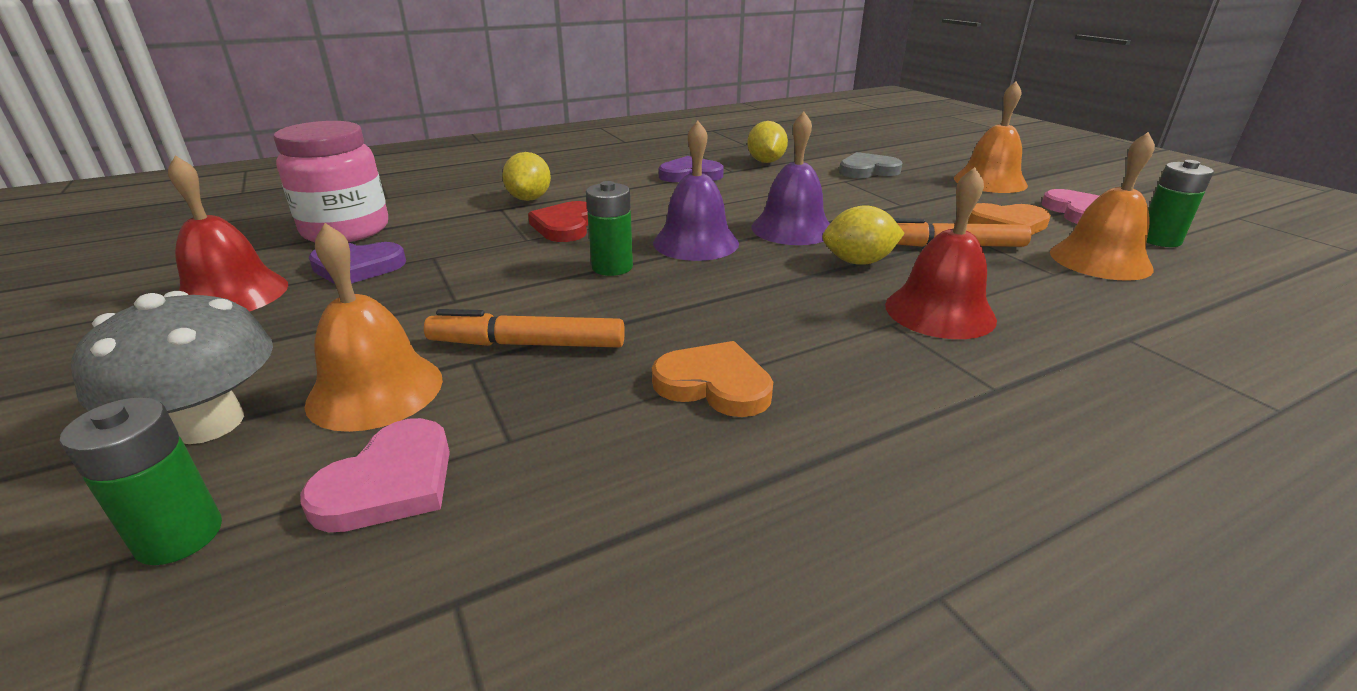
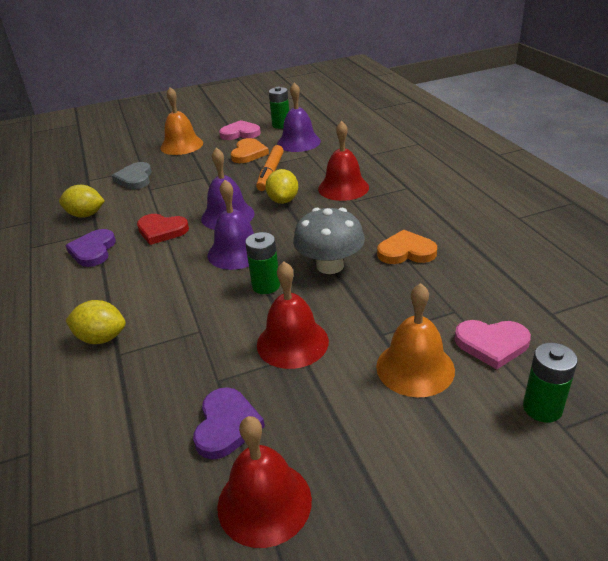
camera: 80 degrees left, 5 degrees up
grey mushroom [71,291,273,444] -> grey mushroom moved to [293,208,365,274]
pink jar [274,121,388,242] -> none
pink heart [300,418,450,532] -> pink heart turned 150 degrees clockwise [454,320,531,369]
orange marker [424,309,625,348] -> none
red heart [528,201,588,242] -> red heart moved to [137,214,189,245]
orange heart [652,341,773,417] -> orange heart turned 60 degrees clockwise [377,230,437,264]
orange bell [1050,132,1155,281] -> purple bell [277,82,321,152]
none -> red bell [257,262,329,369]

